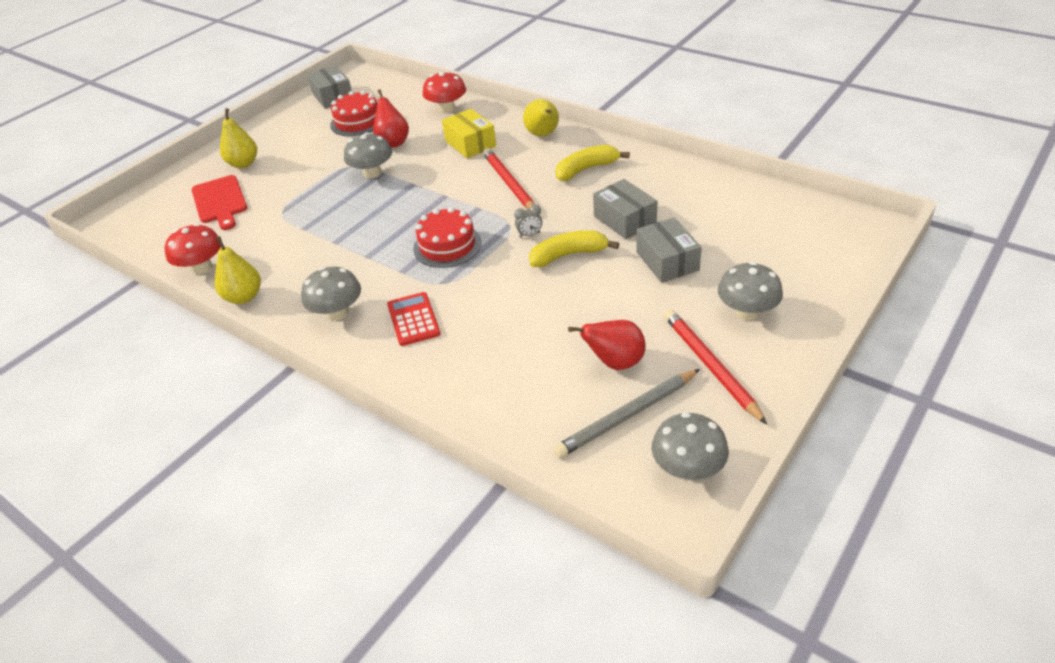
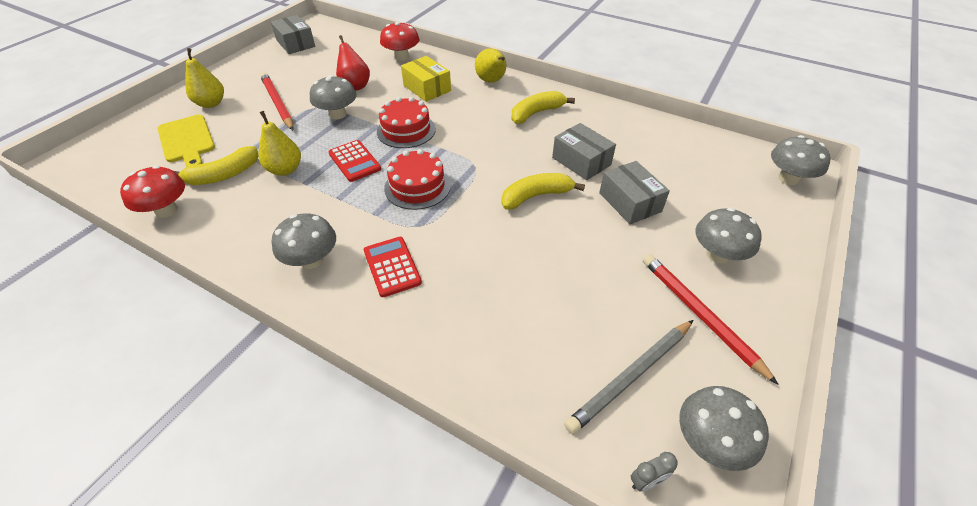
camera: 10 degrees left, 5 degrees up
red cutting board [192,175,247,230] -> yellow cutting board [158,115,215,167]
yellow pear [215,236,261,304] -> yellow pear moved to [259,111,301,176]
red cake [330,91,377,136] -> red cake moved to [377,97,436,148]
red pencil [483,148,535,209] -> red pencil moved to [260,73,294,130]
grey clock [514,205,542,238] -> grey clock moved to [631,452,678,491]
red pear [568,320,646,370] -> none
none -> yellow banana [174,146,259,185]
none -> red calculator [328,140,381,182]
none -> grey mushroom [771,135,831,185]

